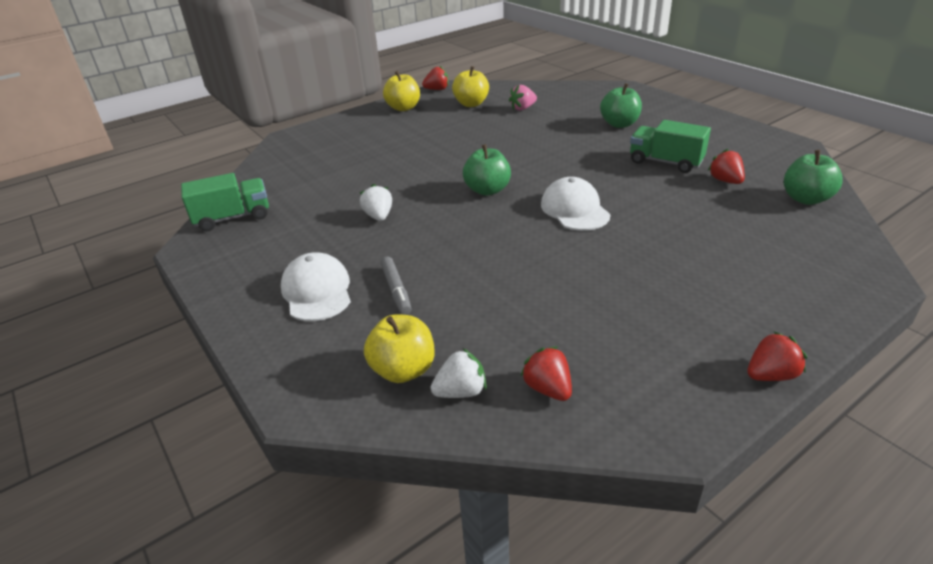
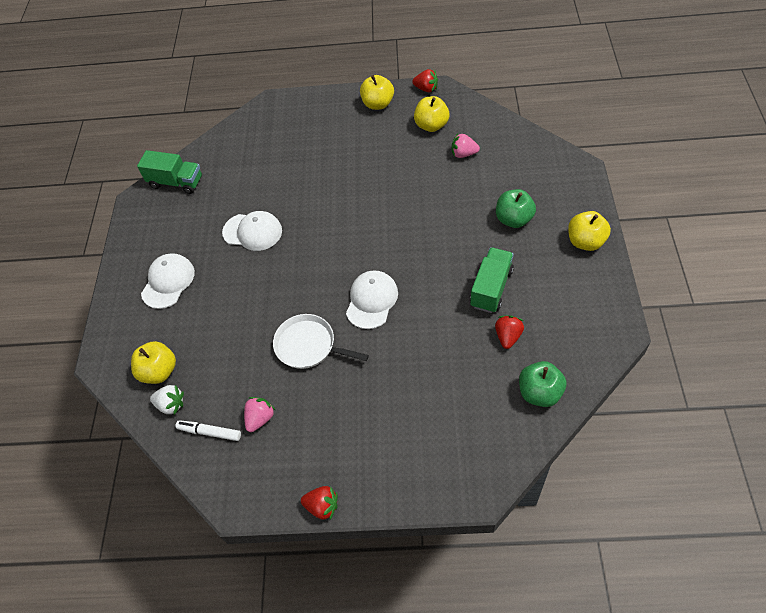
camera: 40 degrees right, 20 degrees up
white strawberry [360,184,392,221] -> white cap [222,211,282,251]
grey marker [380,256,412,315] -> none
green apple [463,144,511,196] -> none
red strawberry [521,346,572,401] -> white marker [175,420,241,441]
green truck [630,120,711,173] -> green truck turned 45 degrees clockwise [470,247,514,313]
none -> pink strawberry [244,397,275,432]
none -> white pan [273,314,369,369]
none -> yellow apple [568,211,611,251]

